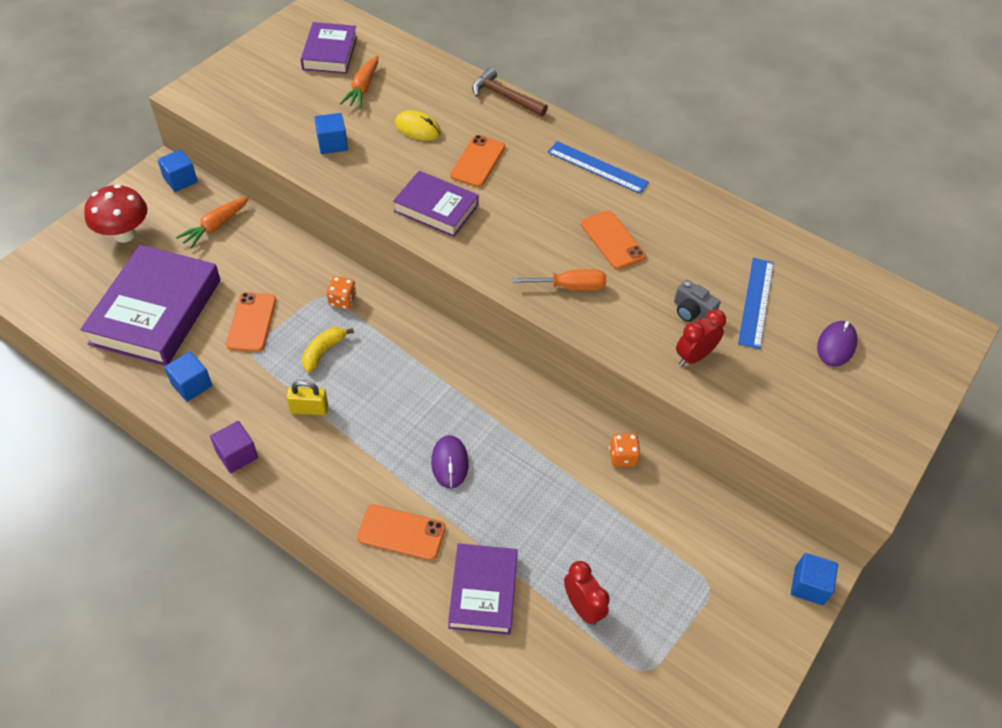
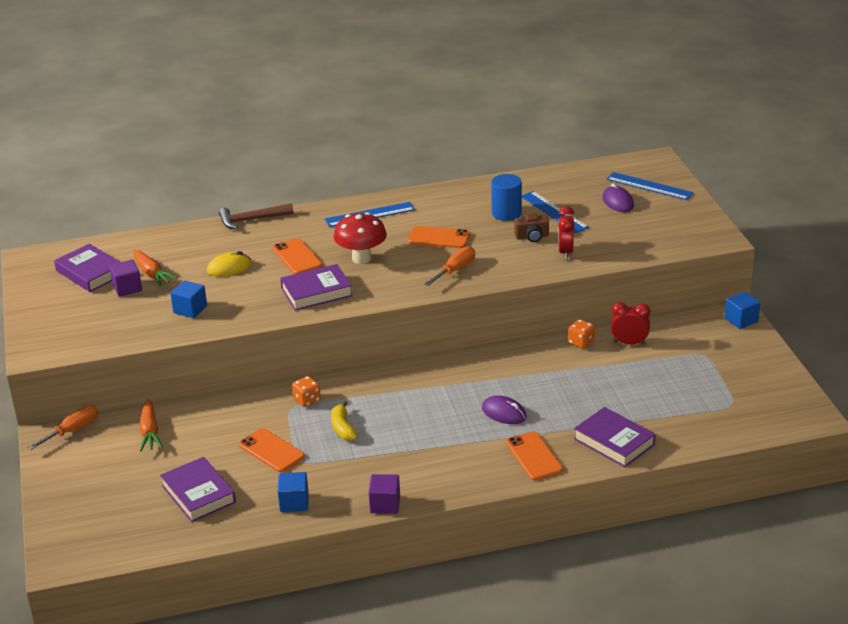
camera: 45 degrees left, 20 degrees down
purple book [80,245,220,366] -> purple book [160,457,236,522], size x0.60
red mushroom [84,184,147,243] -> red mushroom moved to [334,212,387,264]
blue cube [157,149,198,192] -> orange screwdriver [28,405,98,450]
yellow padlock [286,380,328,415] -> none
orange phone [357,505,446,560] -> orange phone turned 75 degrees counterclockwise [506,432,563,480]
red clock [564,561,610,625] -> red clock moved to [611,302,651,345]
grey camera [674,280,721,322] -> brown camera [514,213,549,242]
none -> purple cube [109,259,142,297]
none -> blue cylinder [491,174,522,221]
none -> blue ruler [606,172,694,200]

